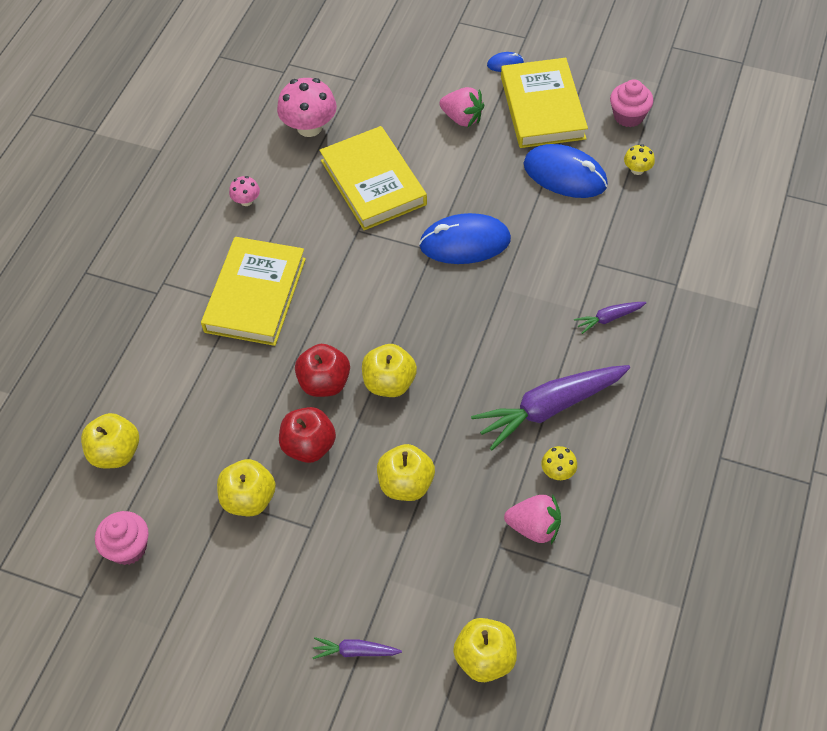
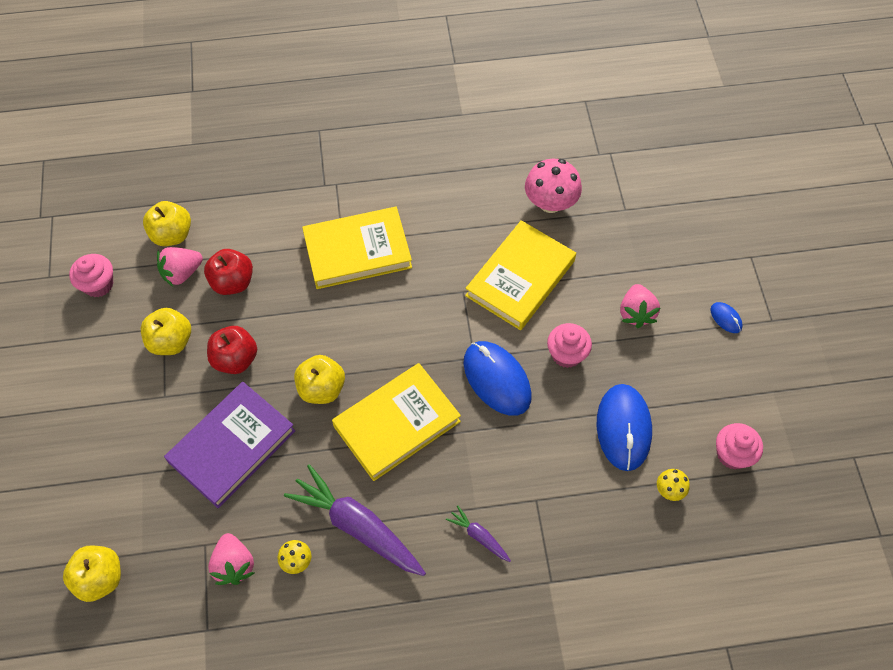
camera: 60 degrees right, 5 degrees up
pink mushroom [229,176,260,206] -> none
red apple [295,344,350,397] -> red apple moved to [204,249,253,295]
purple carrot [312,637,402,659] -> none
yellow apple [377,444,435,501] -> purple book [164,382,296,508]
yellow book [501,58,588,148] -> yellow book moved to [332,363,461,481]
none -> pink strawberry [157,247,203,287]
none -> pink cupcake [547,323,592,368]

